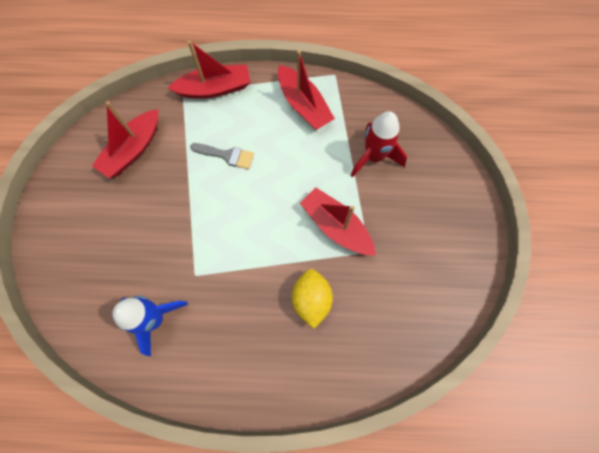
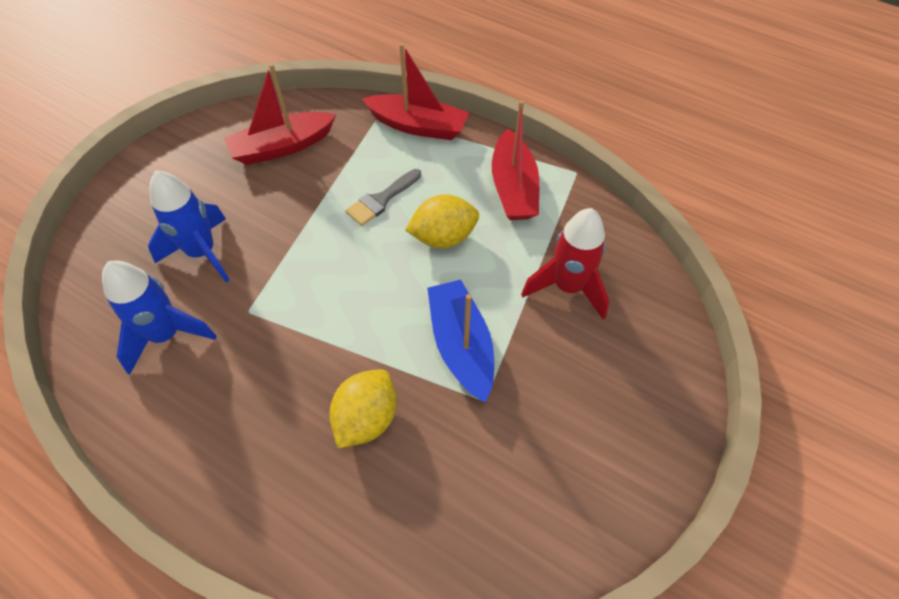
camera: 30 degrees right, 15 degrees down
grey brush [190,143,254,169] -> grey brush turned 90 degrees clockwise [345,169,421,226]
red boat [300,187,376,256] -> blue boat [427,280,494,403]
none -> blue rocket [148,170,230,282]
none -> yellow lemon [405,195,479,248]

